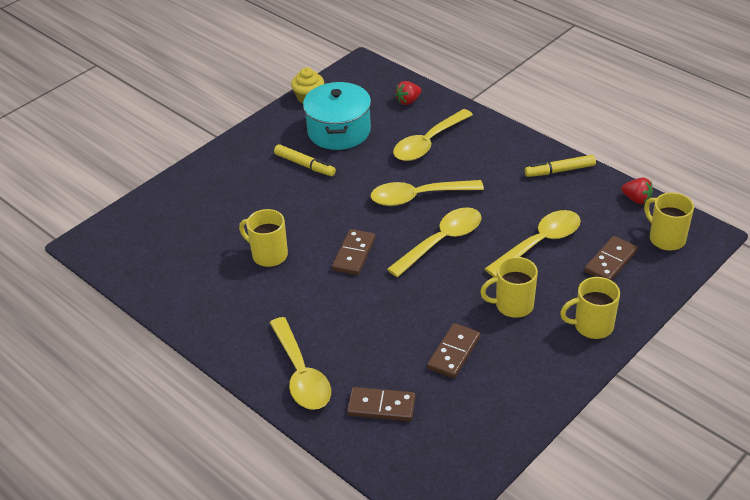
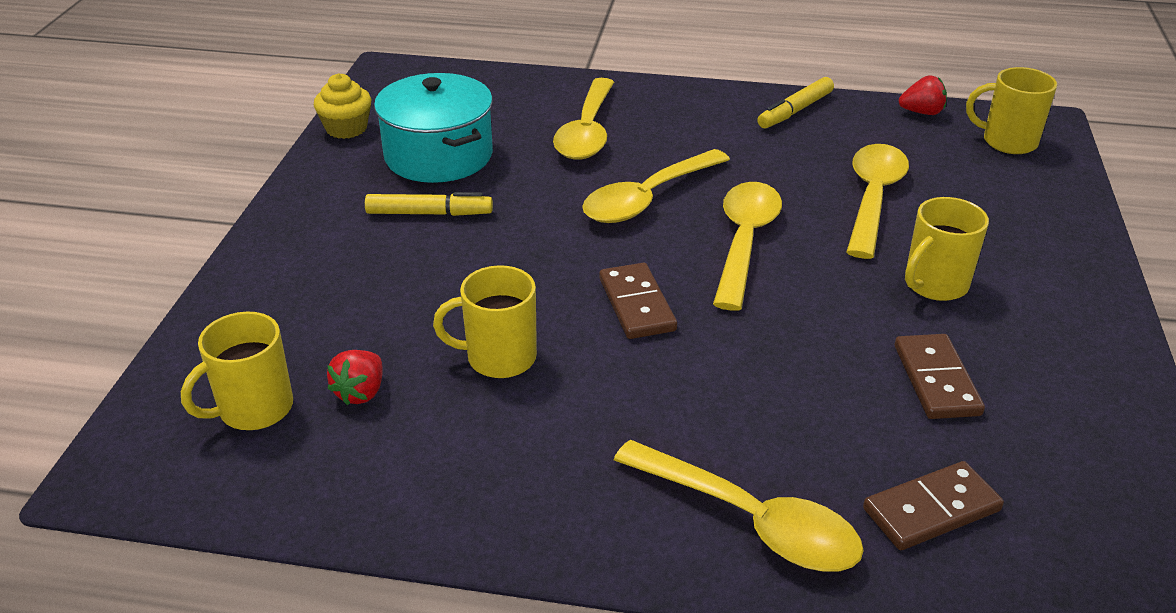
camera: 35 degrees left, 5 degrees down
red strawberry [395,81,422,105] -> red strawberry moved to [327,350,383,405]
yellow mug [560,277,620,339] -> yellow mug moved to [181,312,293,430]
brown domino [584,236,638,281] -> none

